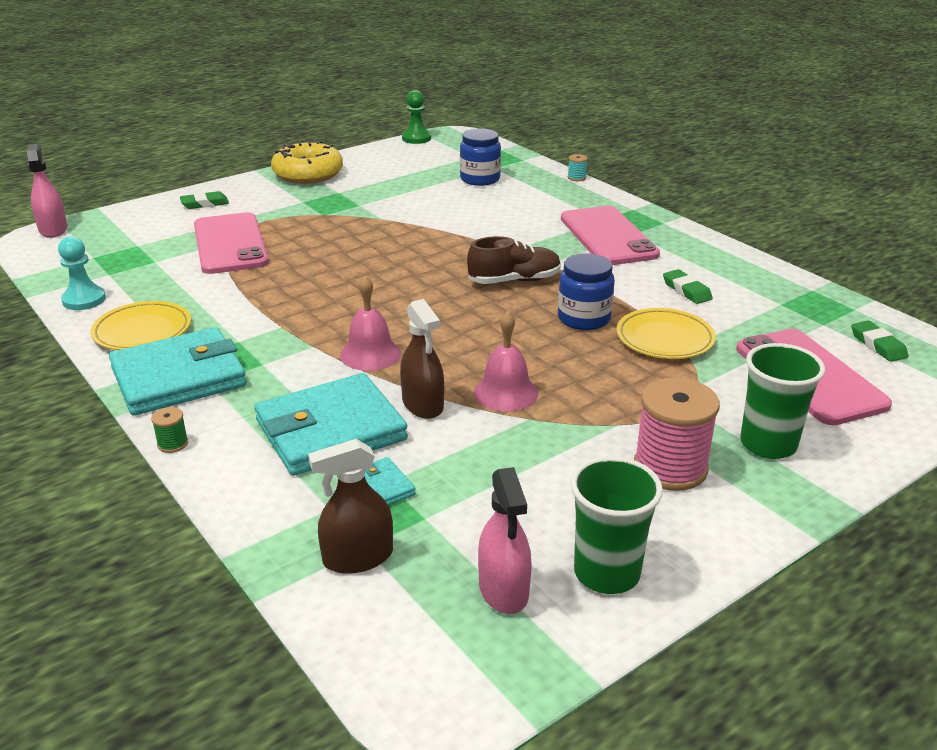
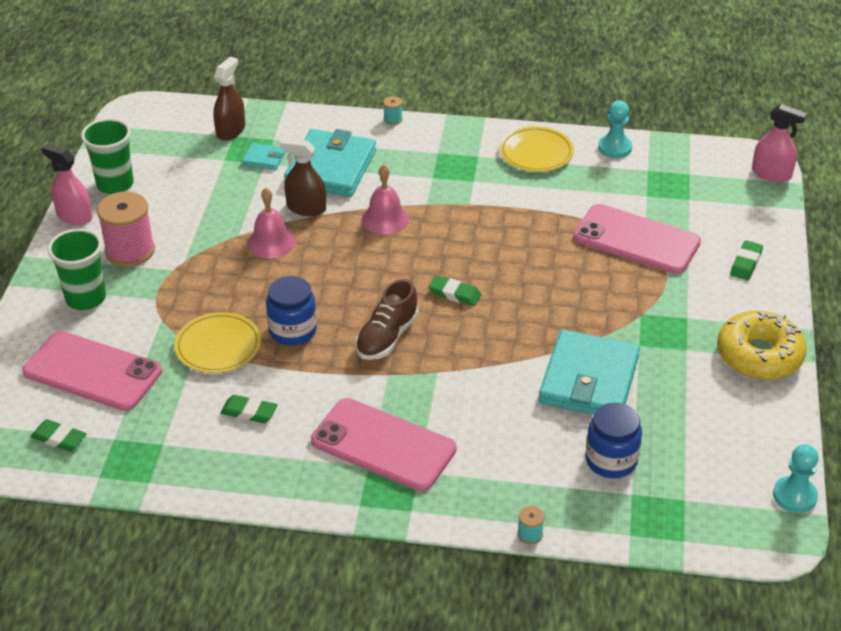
camera: 135 degrees right, 10 degrees up
turquoise wallet [109,327,247,416] -> turquoise wallet moved to [539,330,640,415]
green spool [151,407,188,453] -> turquoise spool [383,96,403,125]
green pawn [402,90,431,144] -> turquoise pawn [773,444,819,513]
pink spray bottle [478,467,532,614] -> pink spray bottle moved to [41,143,92,225]
none -> green eraser [429,276,481,306]

